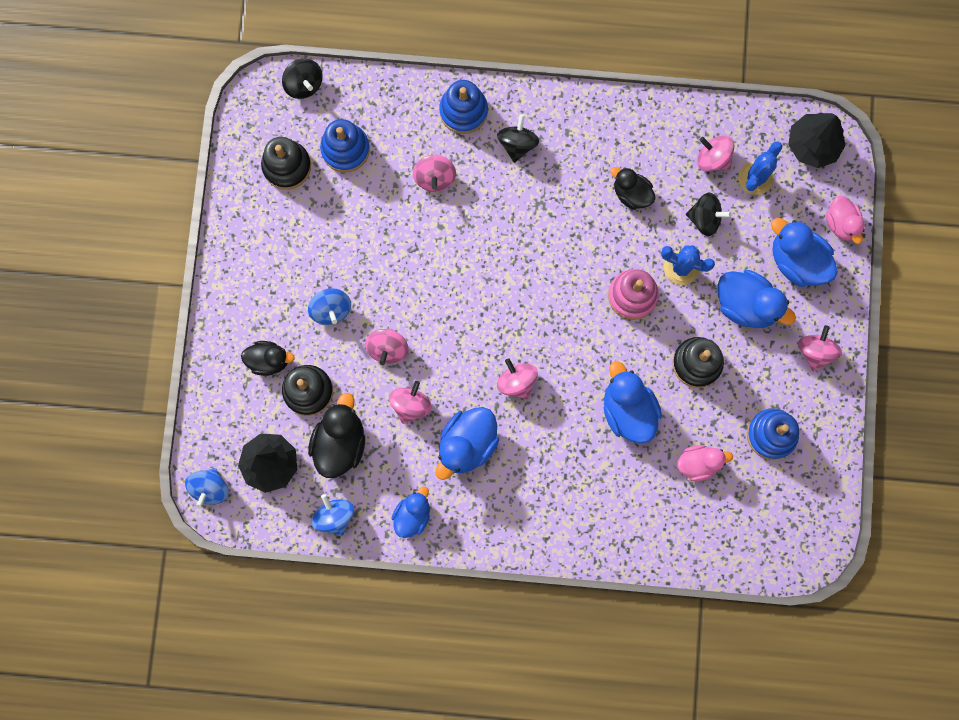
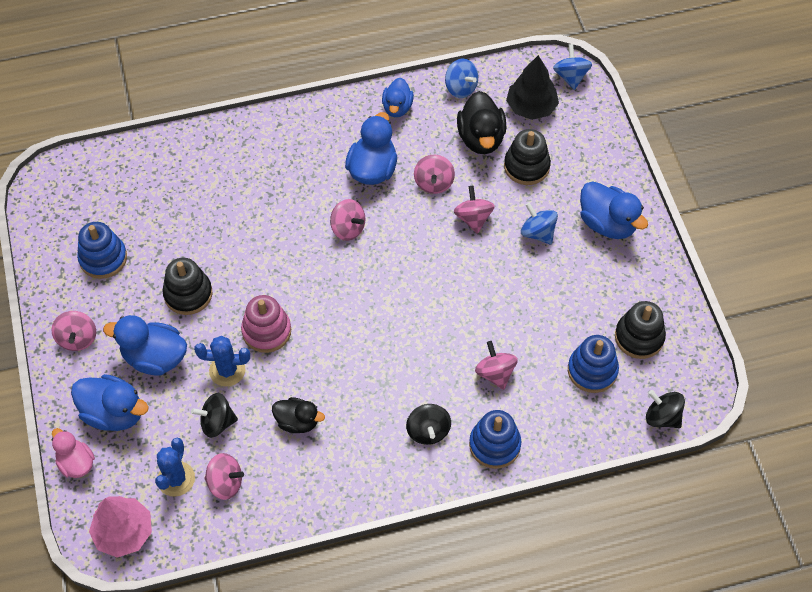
camera: 160 degrees right, 20 degrees down
black duck [241,341,295,376] -> none
blue duck [604,361,662,444] -> blue duck moved to [580,181,648,239]
pink duck [677,445,733,481] -> none
black tree [788,112,846,168] -> pink tree [89,496,152,558]

